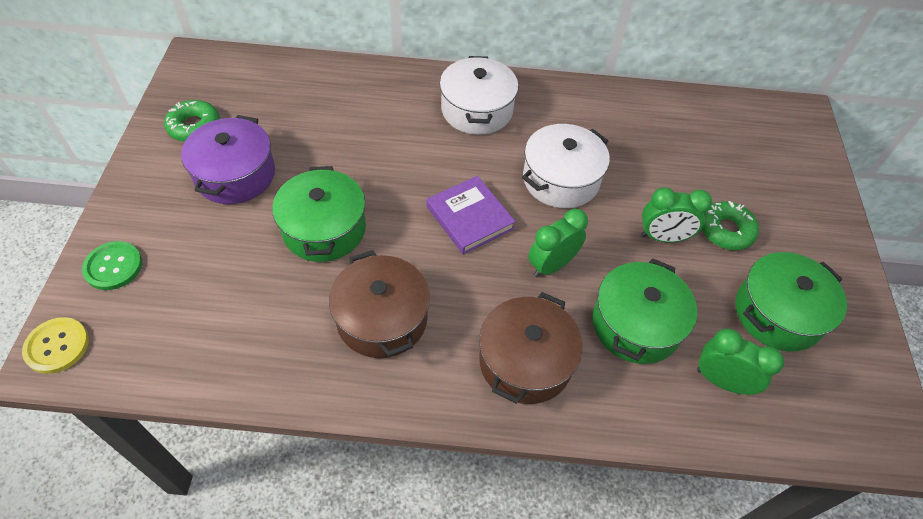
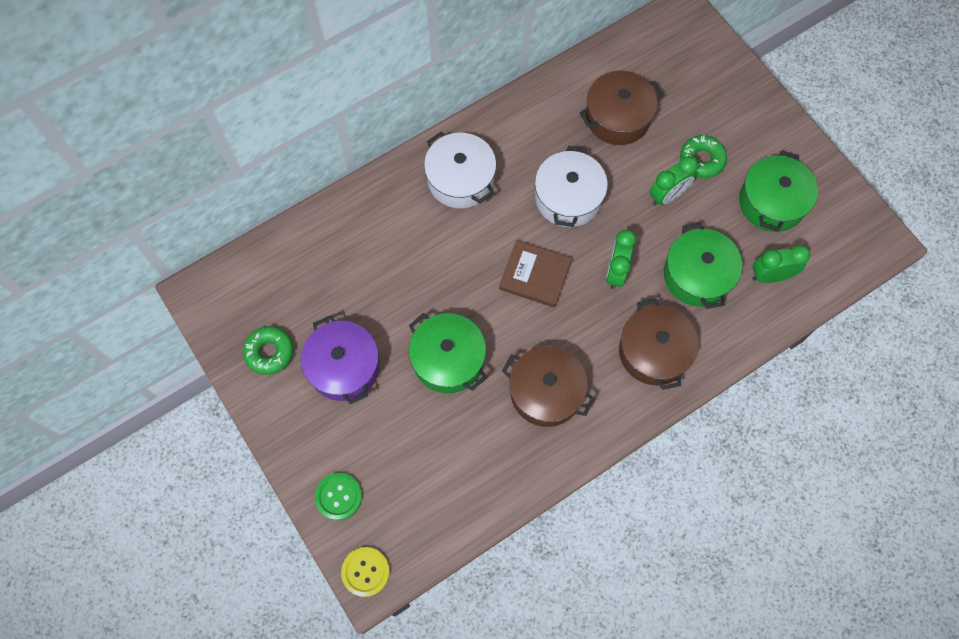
camera: 35 degrees left, 15 degrees up
purple book [427,176,516,254] -> brown book [499,240,572,308]
none -> brown pot [579,71,663,145]

